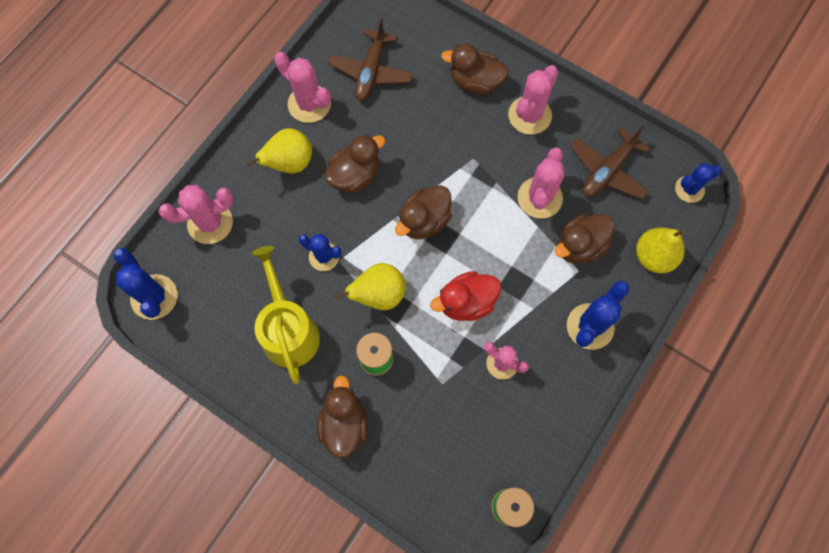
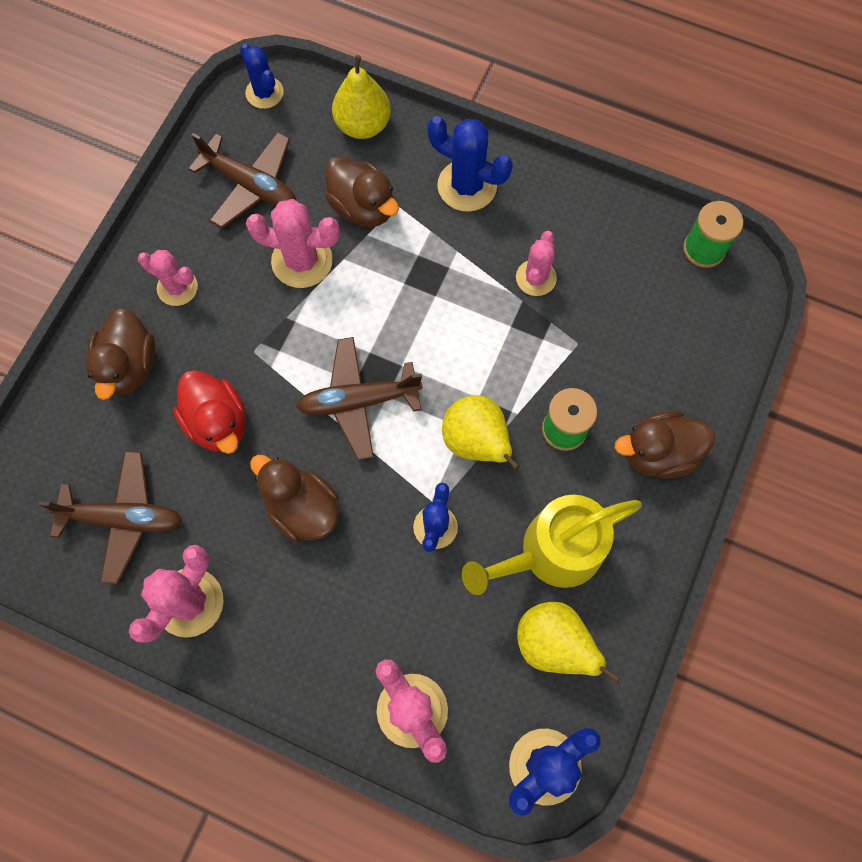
camera: 100 degrees left, 0 degrees up
yellow pear [247,128,312,174] -> yellow pear moved to [517,602,621,683]
brown duck [395,185,452,239] -> brown plane [296,337,423,460]
red duck [430,271,501,321] -> red duck moved to [173,370,245,454]
pink cactus [508,65,558,135] -> pink cactus [138,250,198,306], size x0.66

